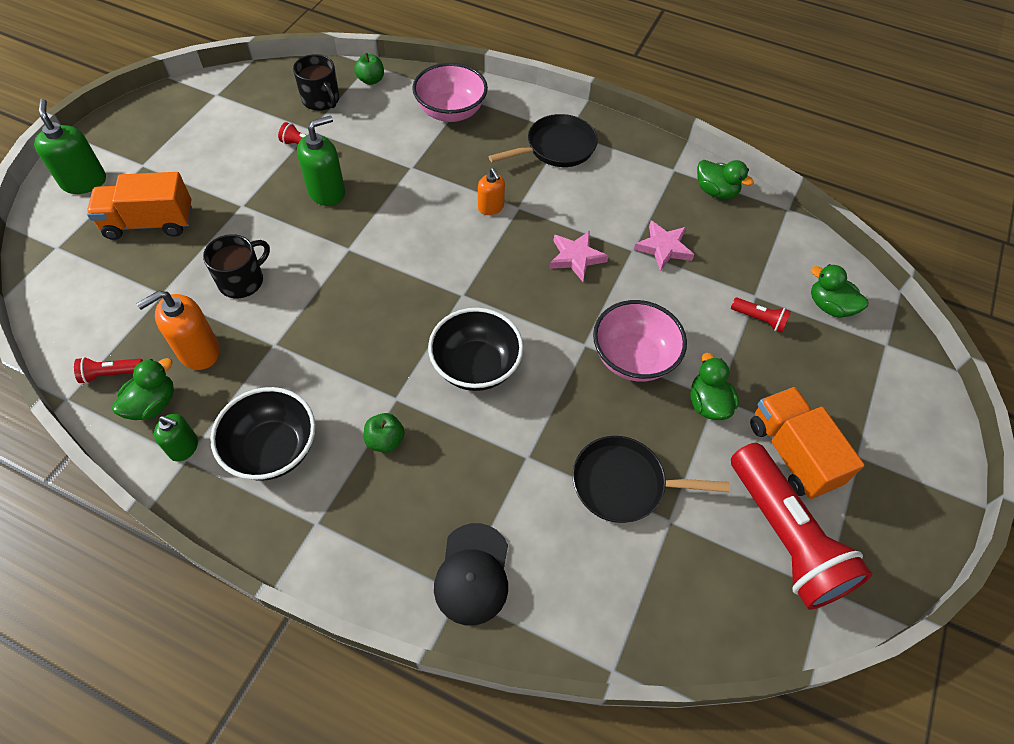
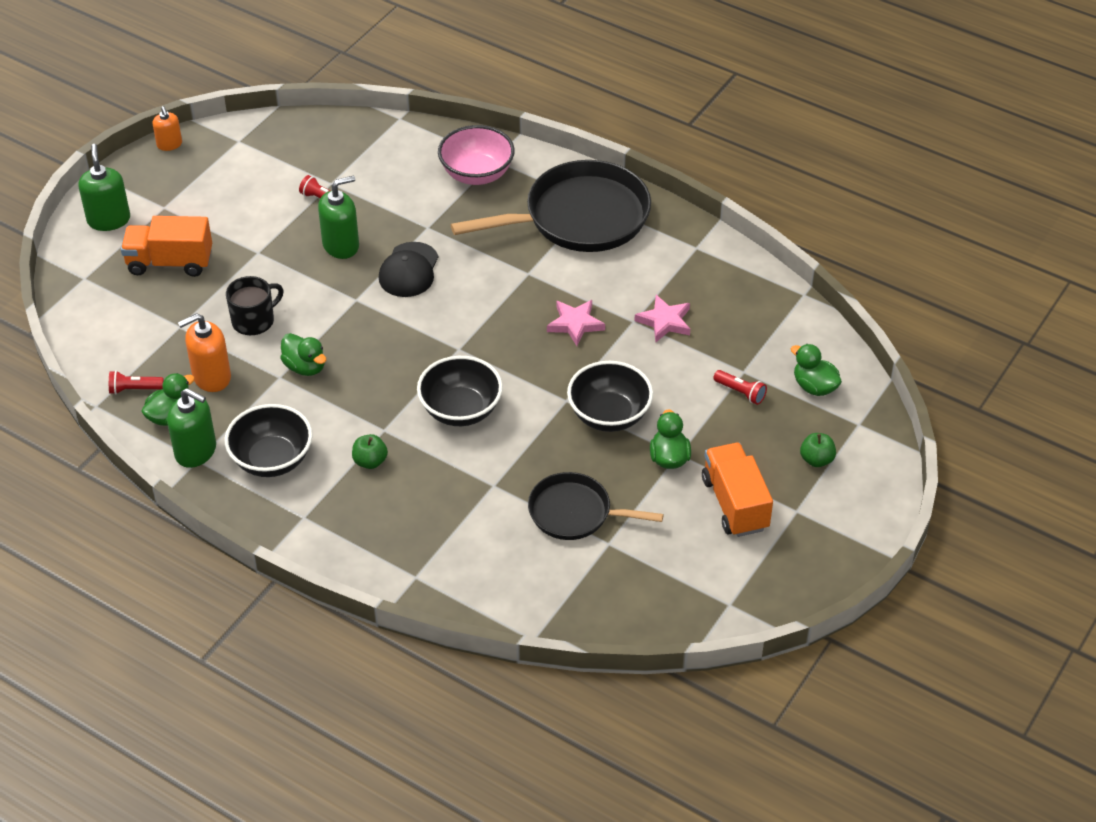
camera: 10 degrees right, 10 degrees down
green soap dispenser [154,414,198,462] -> green soap dispenser [167,388,216,468], size x1.62
black mug [293,54,339,111] -> none
green apple [354,53,384,85] -> green apple moved to [800,433,836,467]
black cap [434,523,508,625] -> black cap moved to [379,242,439,297]
orange soap dispenser [478,168,505,215] -> orange soap dispenser moved to [152,106,182,151]
black pan [489,114,598,167] -> black pan [451,160,651,252], size x1.71
pink bowl [593,300,687,382] -> black bowl [567,361,653,432]
green duck [697,160,754,199] -> green duck moved to [280,333,326,376]
red flashlight [731,443,872,610] -> none

